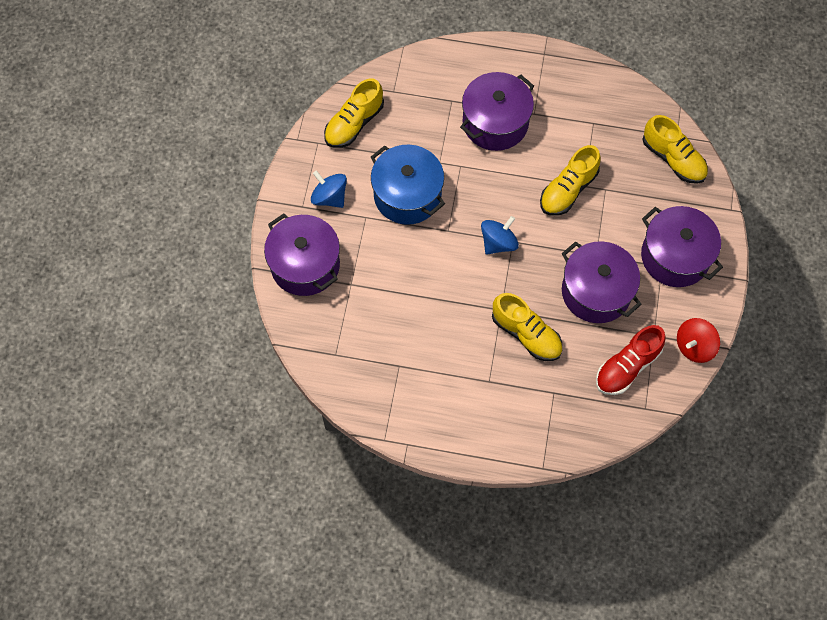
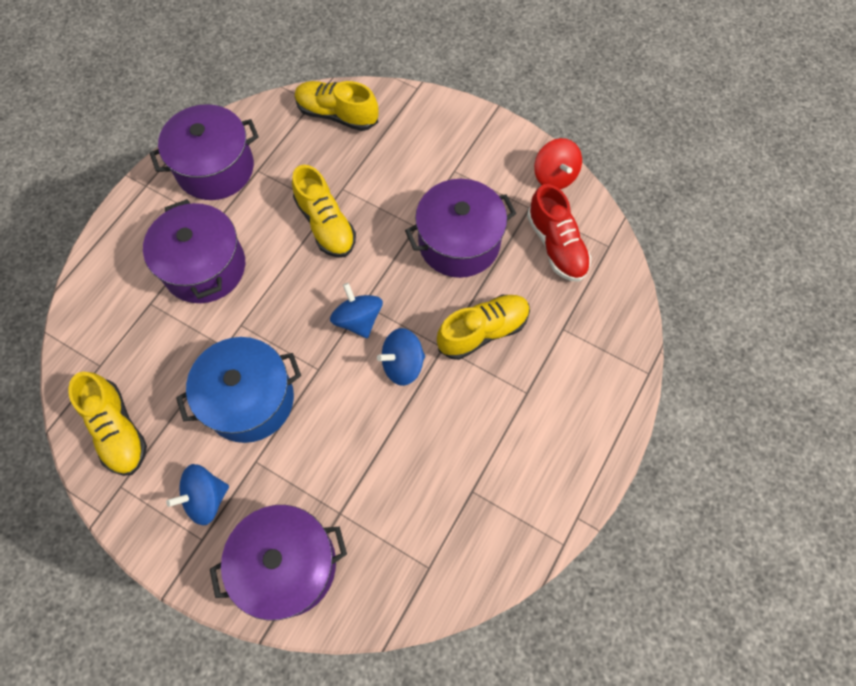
camera: 70 degrees left, 0 degrees up
purple pot [641,206,723,287] -> purple pot moved to [150,104,259,200]
yellow shoe [643,115,708,184] -> yellow shoe turned 135 degrees counterclockwise [295,81,379,131]
none -> blue spinning top [377,328,425,386]

